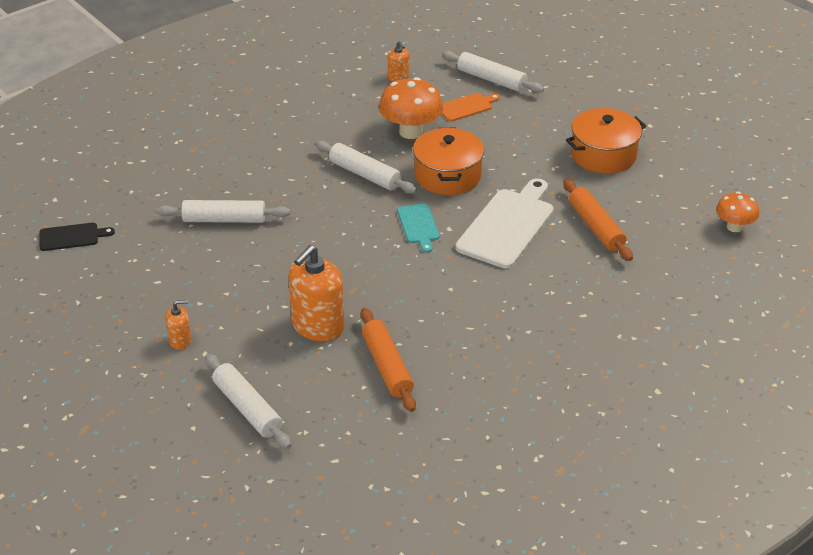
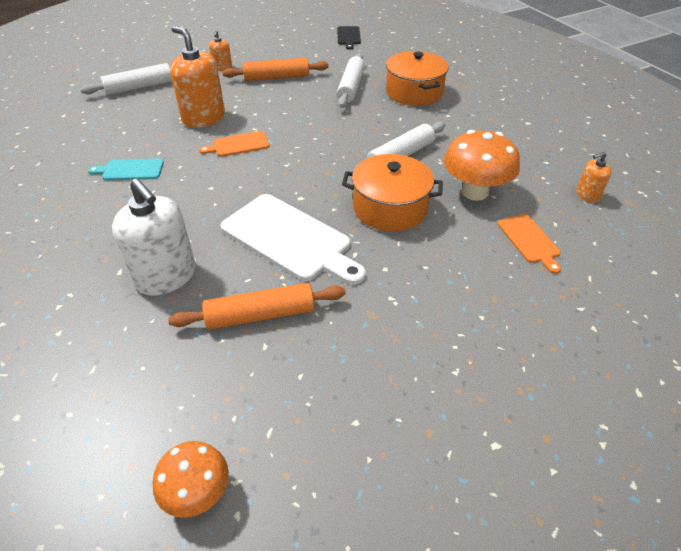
camera: 100 degrees right, 5 degrees up
orange rolling pin [360,308,416,412] -> orange rolling pin moved to [222,58,329,81]
turquoise cutting board [397,203,439,253] -> turquoise cutting board moved to [88,158,164,180]
white rolling pin [442,51,544,93] -> none
orange pot [566,108,646,174] -> orange pot moved to [386,51,449,106]
none -> white soap dispenser [112,179,196,296]
none -> orange cutting board [199,131,270,157]

